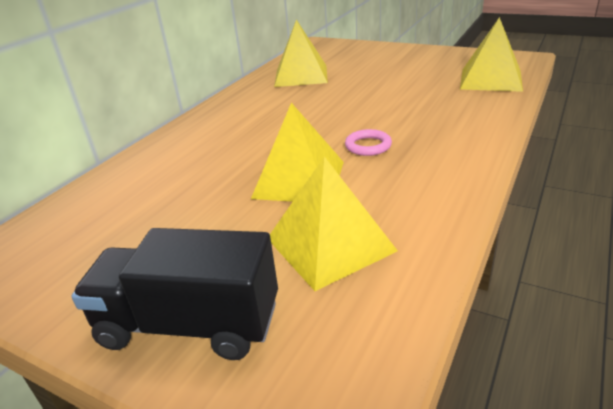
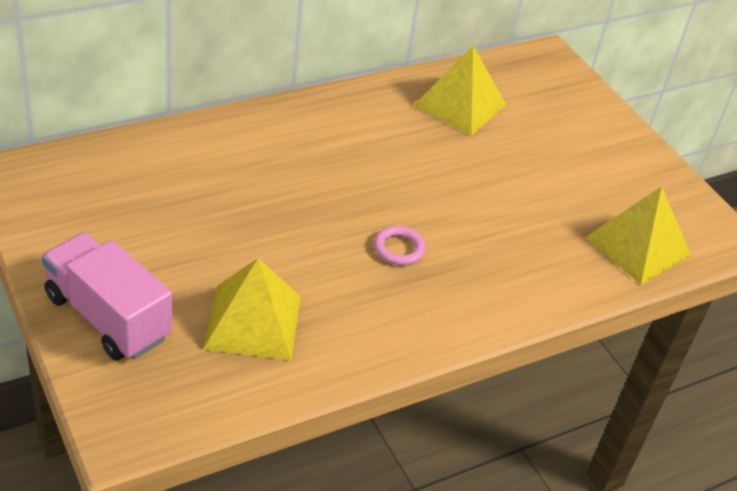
camera: 25 degrees right, 10 degrees up
black truck [71,228,278,360] -> pink truck [42,233,172,361]
yellow pyramid [251,103,344,202] -> none

